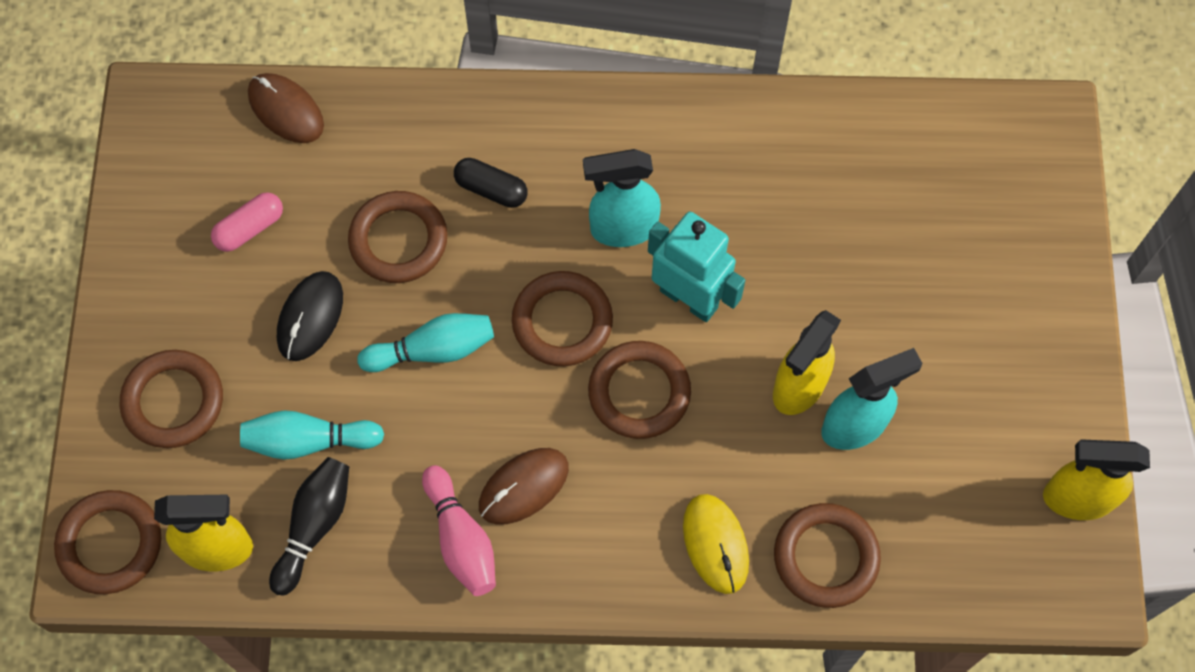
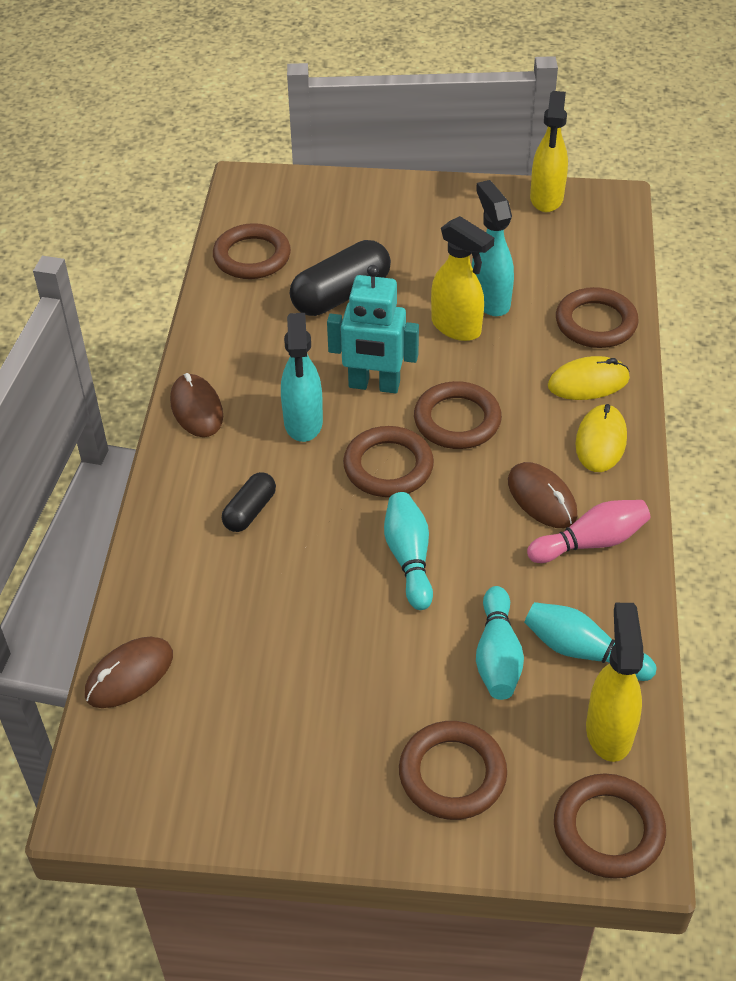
camera: 85 degrees left, 20 degrees down
pink capsule [211,192,283,252] -> none
black bowling pin [269,457,349,595] -> turquoise bowling pin [524,602,656,681]
black mouse [277,271,343,361] -> none
brown ring [348,191,448,283] -> brown ring moved to [213,223,291,279]
turquoise robot [648,212,745,322] -> turquoise robot turned 120 degrees counterclockwise [327,265,419,393]
none -> brown mouse [170,373,223,437]
none -> black capsule [290,240,391,316]
none -> yellow mouse [575,404,627,472]

